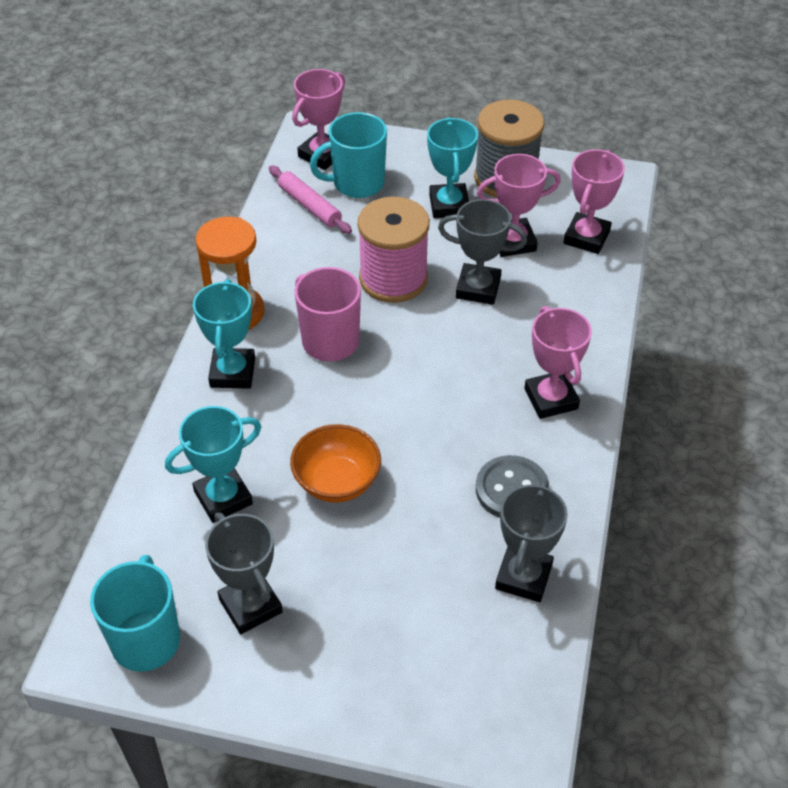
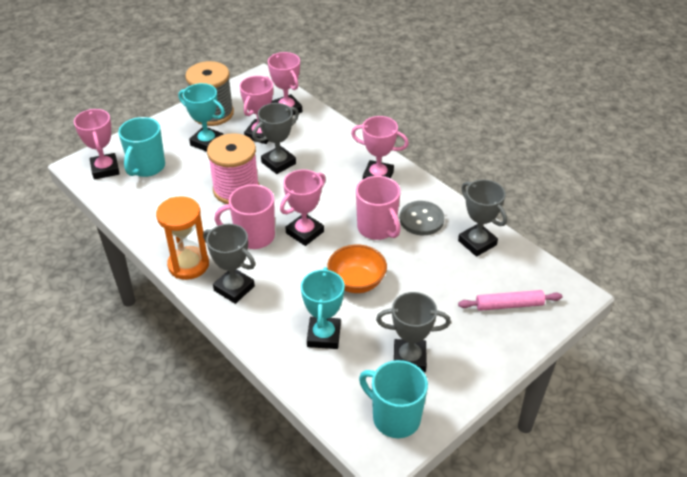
camera: 55 degrees left, 5 degrees down
turquoise trophy [193,279,255,389] -> grey trophy [203,224,255,304]
pink rolling pin [269,166,352,234] -> pink rolling pin moved to [458,290,563,311]
none -> pink trophy [280,169,326,246]
none -> pink mug [356,176,401,240]

